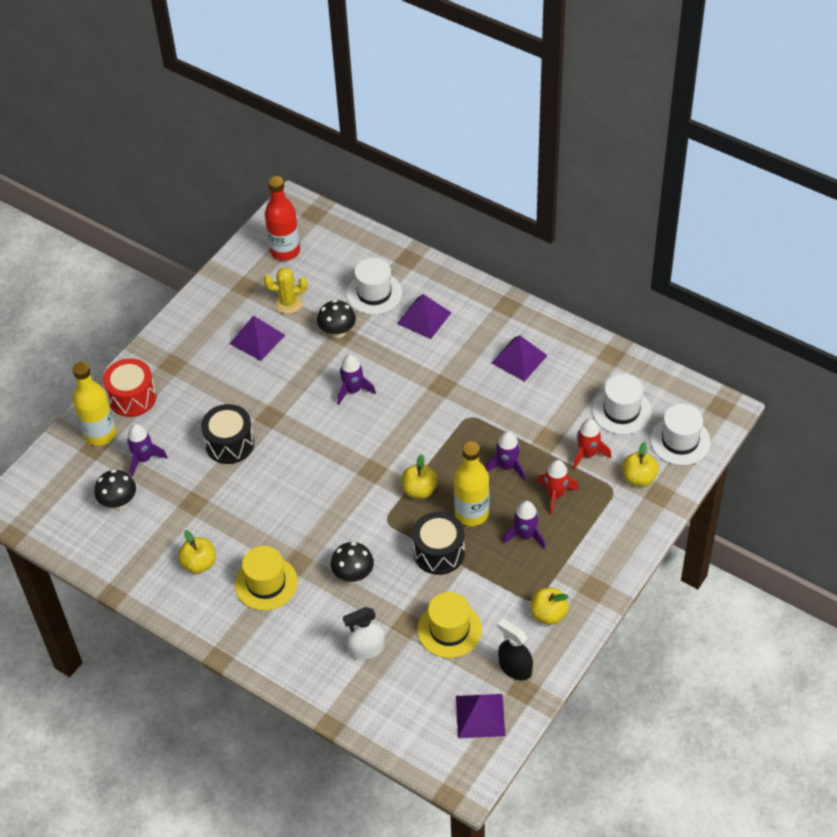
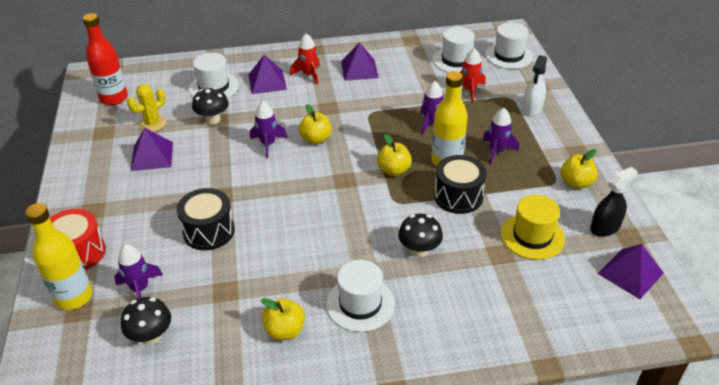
camera: 45 degrees left, 10 degrees down
yellow hat [235,546,298,611] -> white hat [326,260,395,332]
white spray bottle [343,607,385,660] -> white spray bottle moved to [522,55,547,116]
black spray bottle [497,618,533,681] -> black spray bottle turned 150 degrees clockwise [590,167,638,237]
red rocket [537,460,579,515] -> red rocket moved to [290,33,320,85]
yellow apple [622,442,659,487] -> yellow apple moved to [299,104,332,145]

